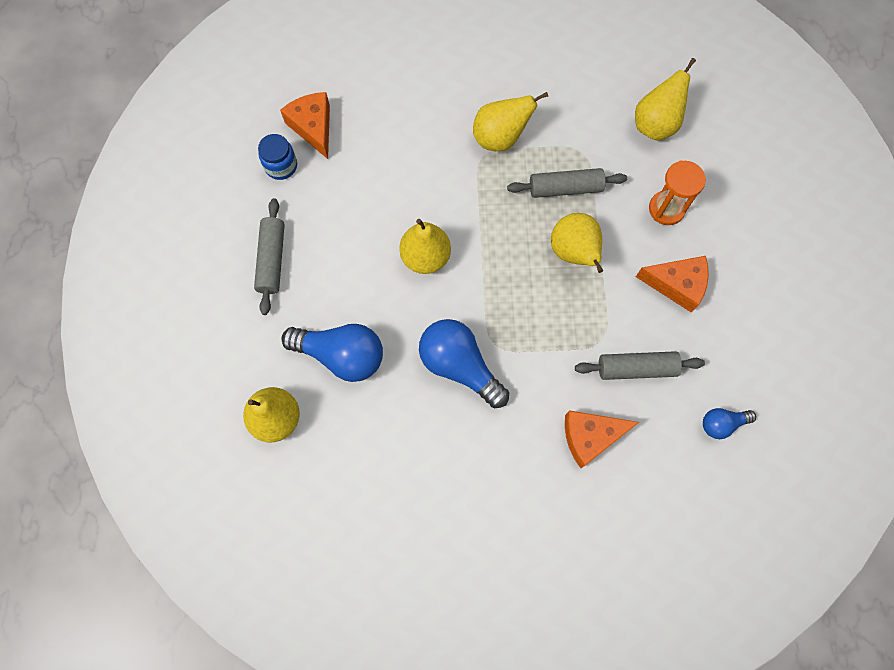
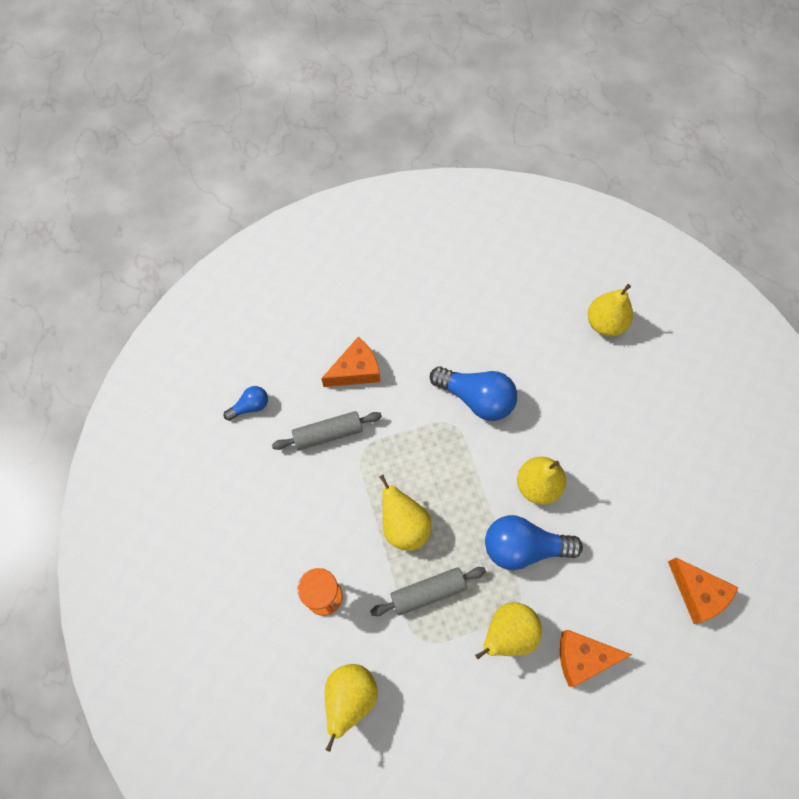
camera: 165 degrees right, 5 degrees down
grey rolling pin [254,198,285,315] -> none
blue jar [258,134,297,180] -> none
blue light bulb [281,324,383,382] -> blue light bulb moved to [485,515,583,570]
orange cheese [636,256,709,313] -> orange cheese moved to [560,630,632,687]

